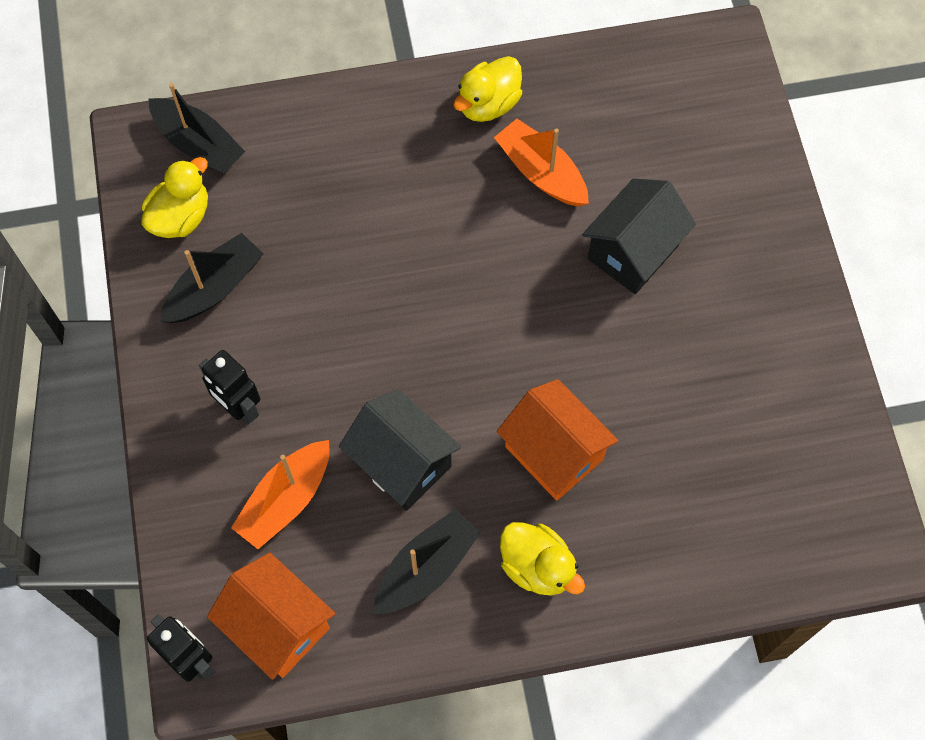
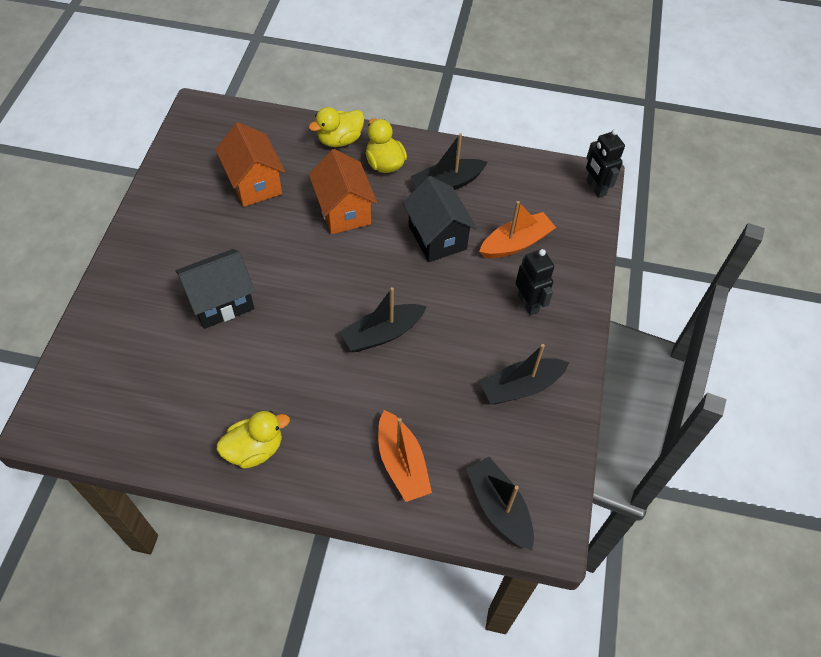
camera: 160 degrees left, 10 degrees down
yellow duck [142,157,208,238] -> yellow duck moved to [309,107,364,147]
orange house [207,552,335,680] -> orange house moved to [215,122,285,207]
orange boat [494,119,589,207] -> orange boat moved to [378,410,432,502]
none -> black boat [340,287,427,352]

